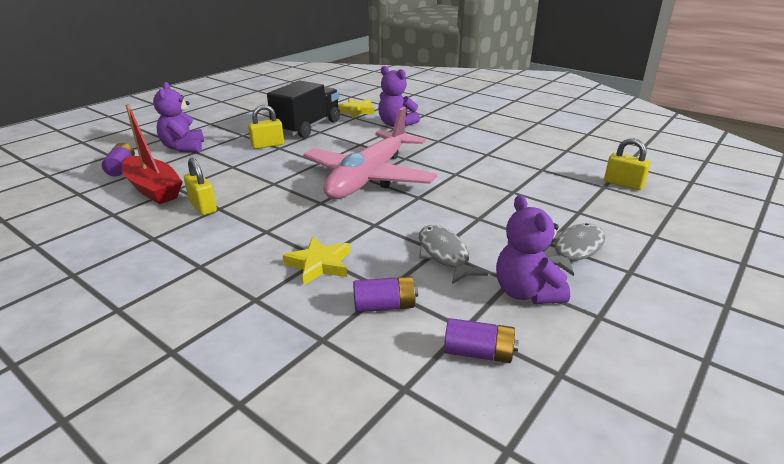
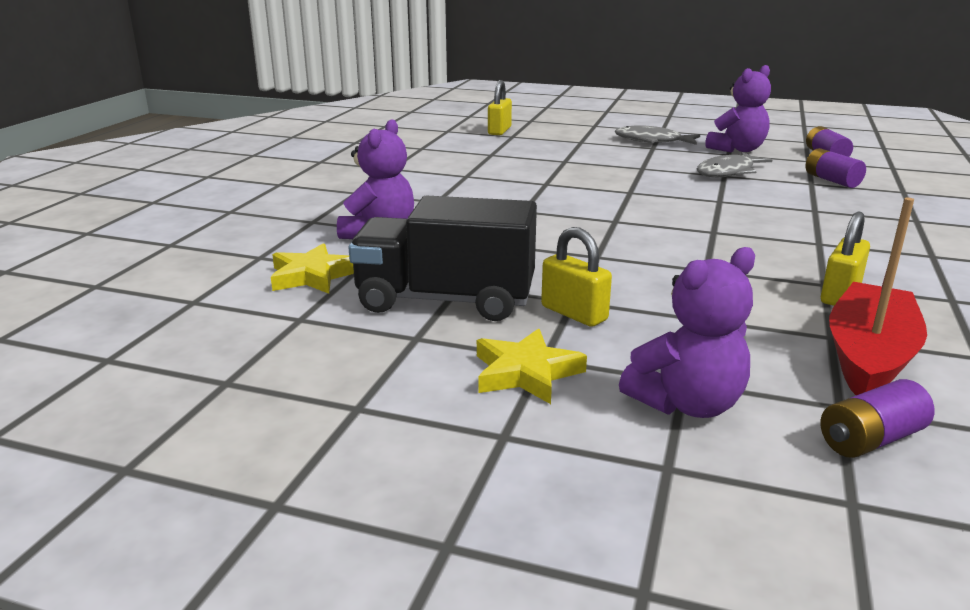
camera: 110 degrees left, 5 degrees down
yellow star [283,237,350,285] -> yellow star moved to [477,328,587,404]
pink plane [303,107,438,199] -> none

